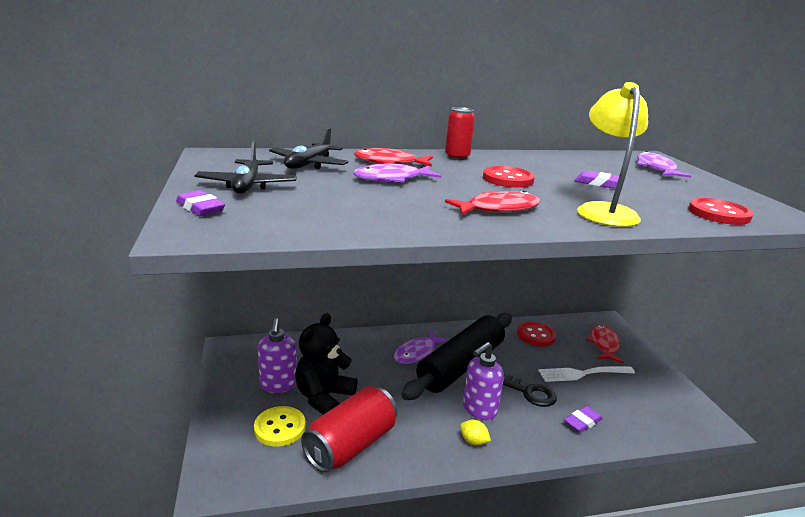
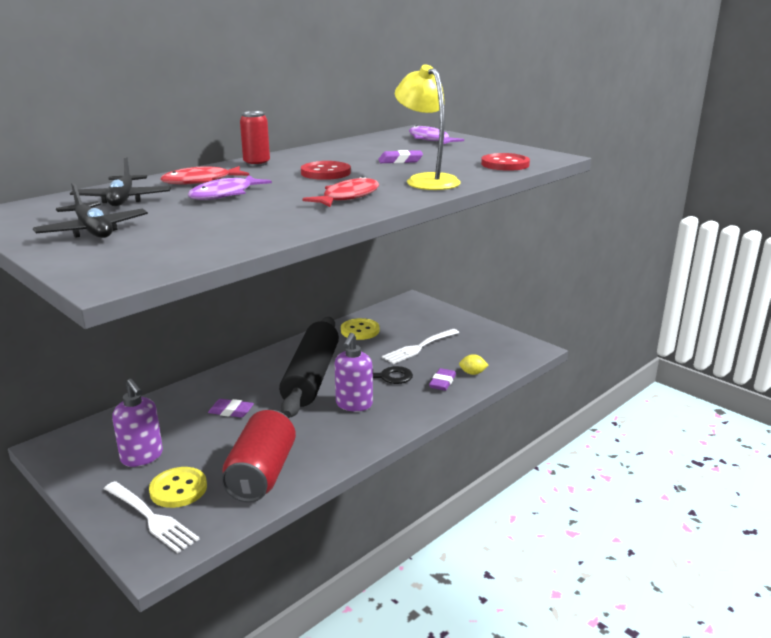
camera: 30 degrees left, 0 degrees up
purple eraser [176,190,225,216] -> purple eraser moved to [208,399,254,418]
black teddy bear [295,313,358,415] -> none
purple fish [394,330,449,364] -> none
yellow lemon [460,420,491,445] -> yellow lemon moved to [459,354,489,375]
red button [517,322,556,347] -> yellow button [341,318,379,340]
red fish [586,325,624,363] -> none
none -> white fork [104,481,200,553]

